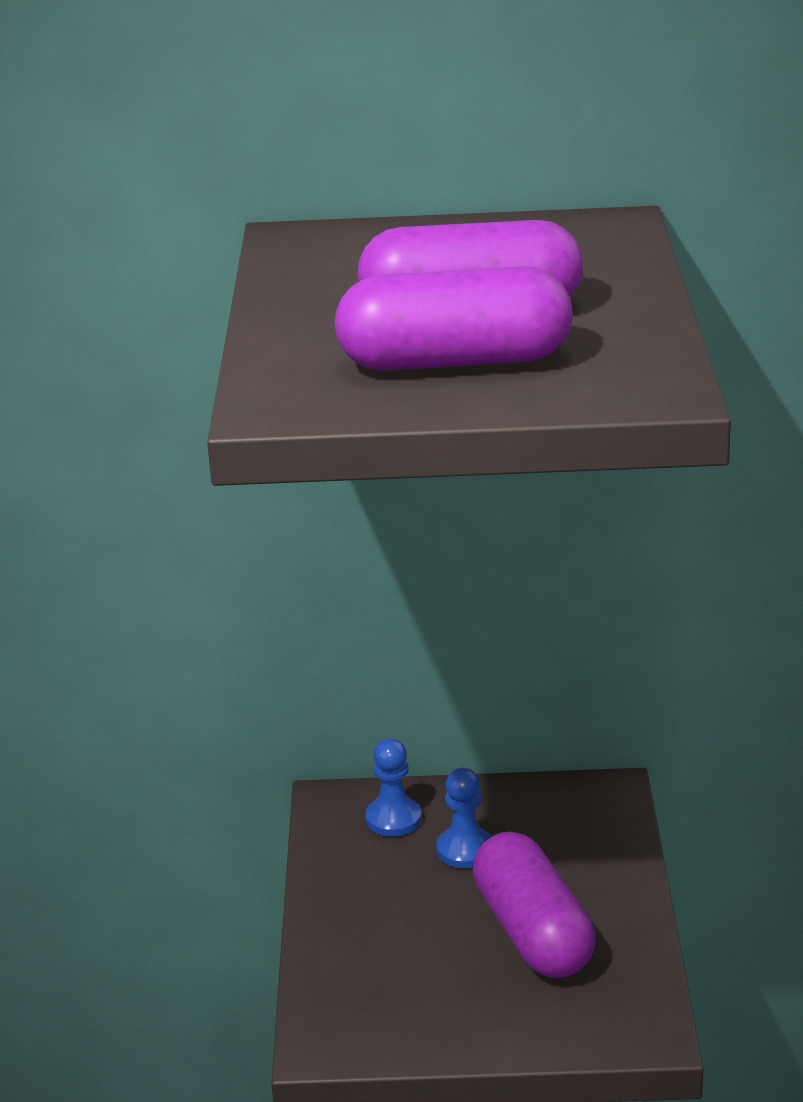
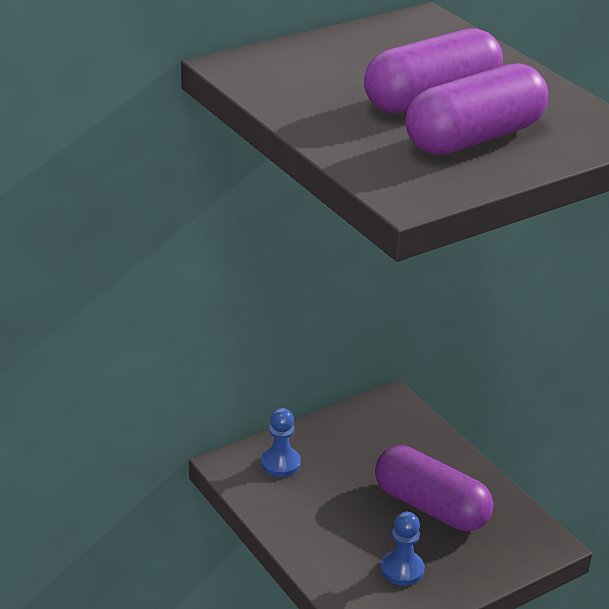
camera: 35 degrees left, 5 degrees up
blue pawn [436,768,491,868] -> blue pawn moved to [381,512,425,586]

